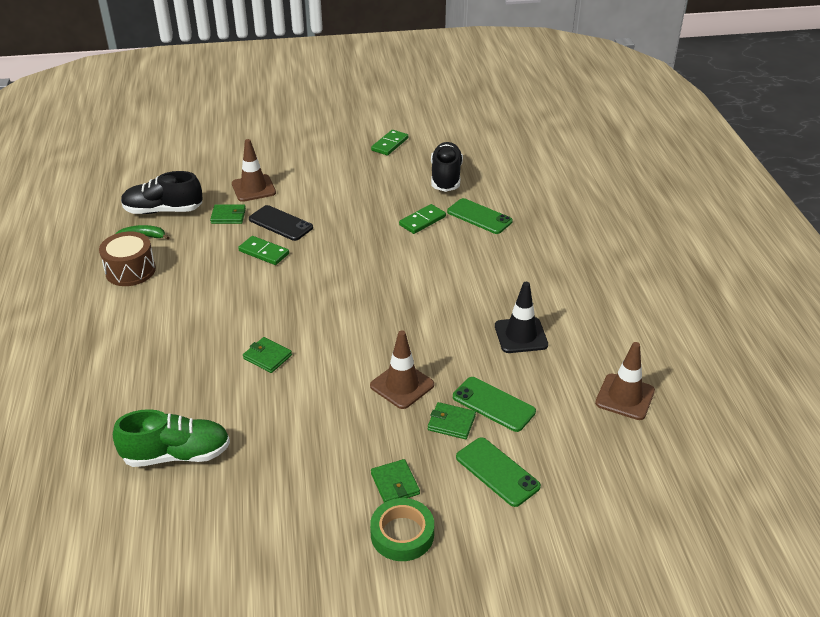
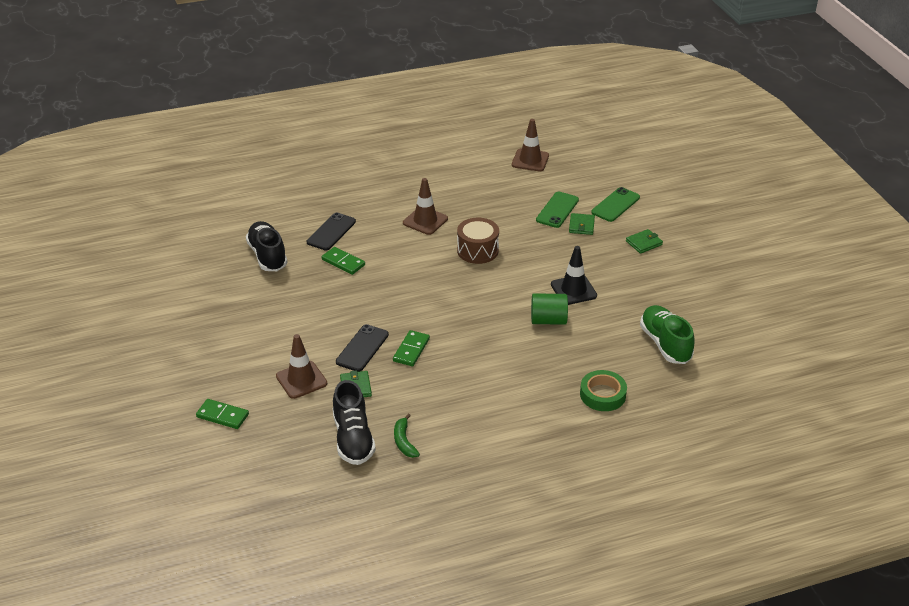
camera: 100 degrees left, 0 degrees up
brown drum [99,232,156,286] -> brown drum moved to [457,218,499,264]
green wallet [243,337,292,373] -> green cylinder [531,293,568,325]
brown traffic cone [370,330,434,409] -> brown traffic cone moved to [403,178,448,235]
green tape [370,498,434,561] -> green tape moved to [580,370,627,411]
green domino [371,130,408,155] -> green domino moved to [196,399,249,429]
black shoe [431,142,463,192] -> black shoe turned 75 degrees clockwise [246,221,288,271]
green phone [447,198,513,234] -> black phone [307,213,356,250]
black traffic cone [495,282,548,353] -> black traffic cone moved to [551,246,597,305]

